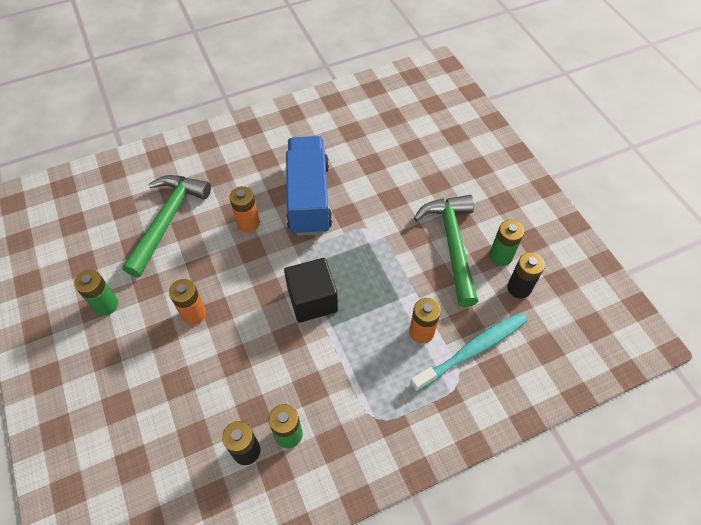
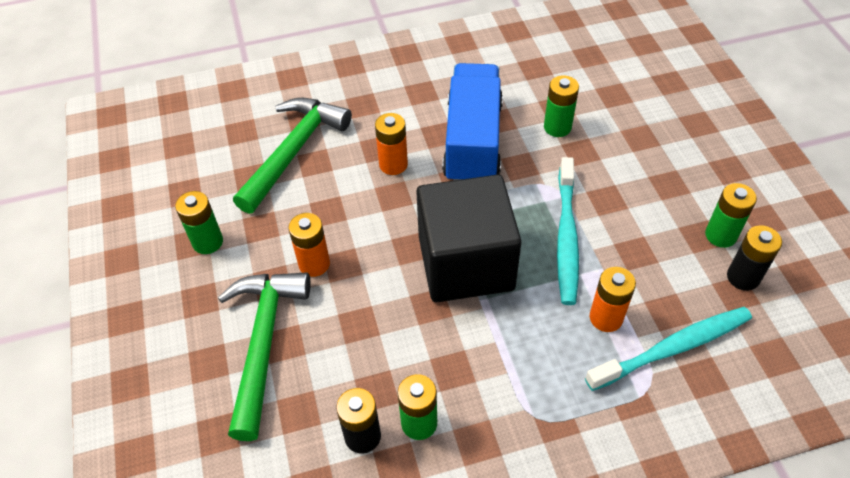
camera: 10 degrees right, 5 degrees down
black cube [284,258,338,323] -> black cube [416,175,521,302], size x1.54
green hammer [414,195,479,307] -> green hammer moved to [218,272,310,441]
none -> green battery [544,75,579,137]
none -> turquoise toothbrush [557,157,579,305]

